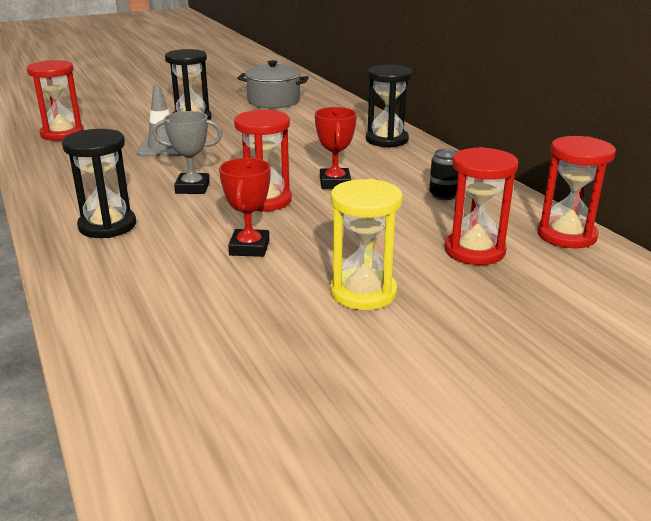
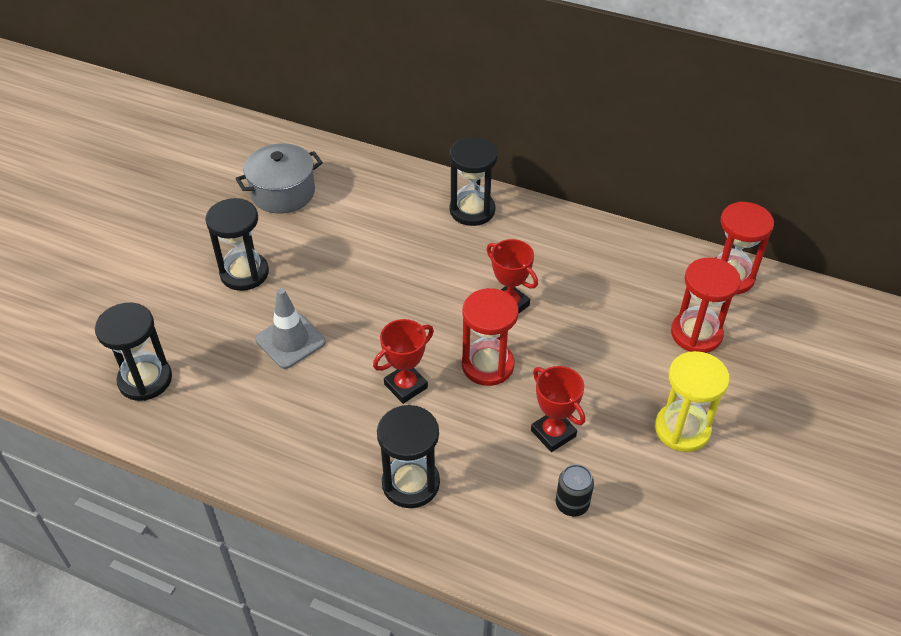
camera: 40 degrees left, 20 degrees up
red hourglass [27,60,84,141] -> black hourglass [95,303,172,401]
grey trophy [153,111,222,194] -> red trophy [373,319,434,404]
black can [429,149,458,200] -> black can moved to [556,464,594,516]

